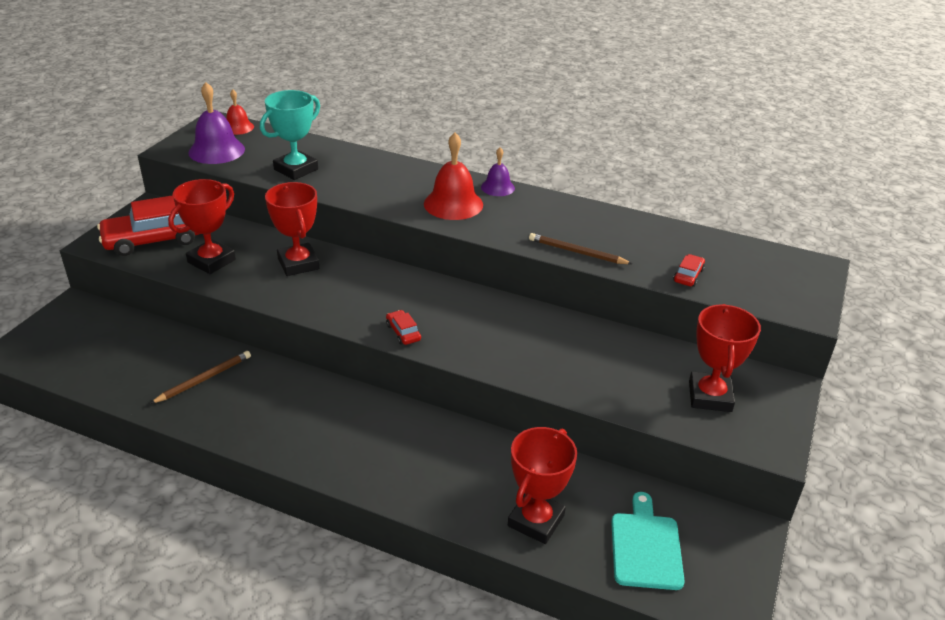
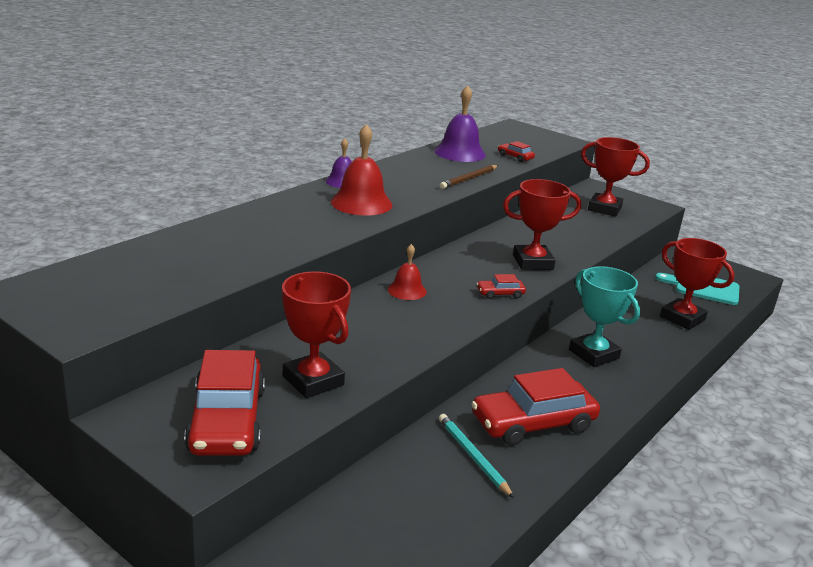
camera: 75 degrees left, 10 degrees down
brown pencil [150,351,251,404] -> turquoise pencil [439,414,514,498]
purple bell [188,82,245,164] -> purple bell moved to [434,85,486,162]
red bell [226,89,254,135] -> red bell moved to [388,244,427,300]
turquoise trophy [260,90,320,180] -> turquoise trophy moved to [569,266,640,367]
red trophy [265,182,319,276] -> red trophy moved to [503,179,581,270]
none -> red car [471,368,600,446]

